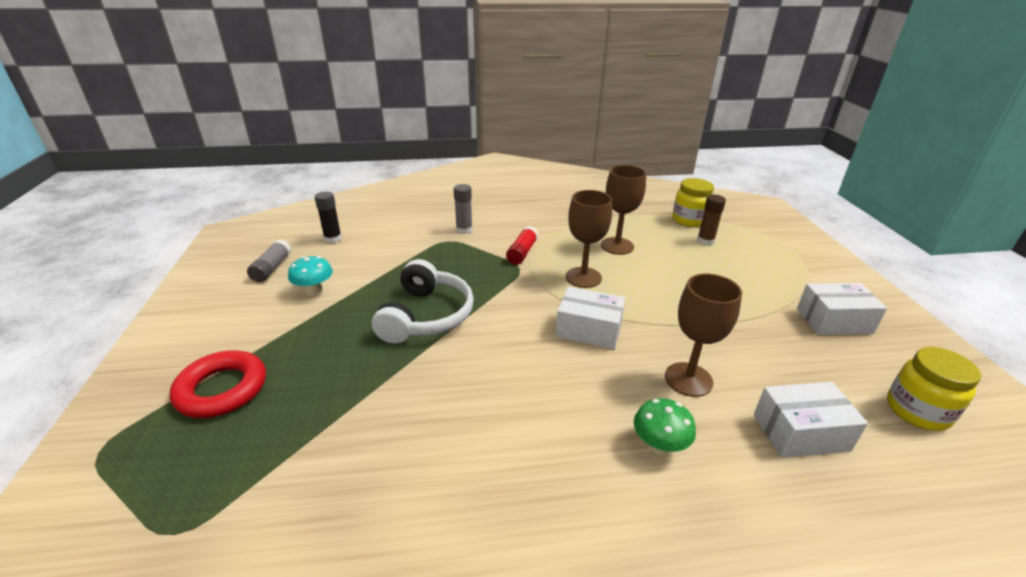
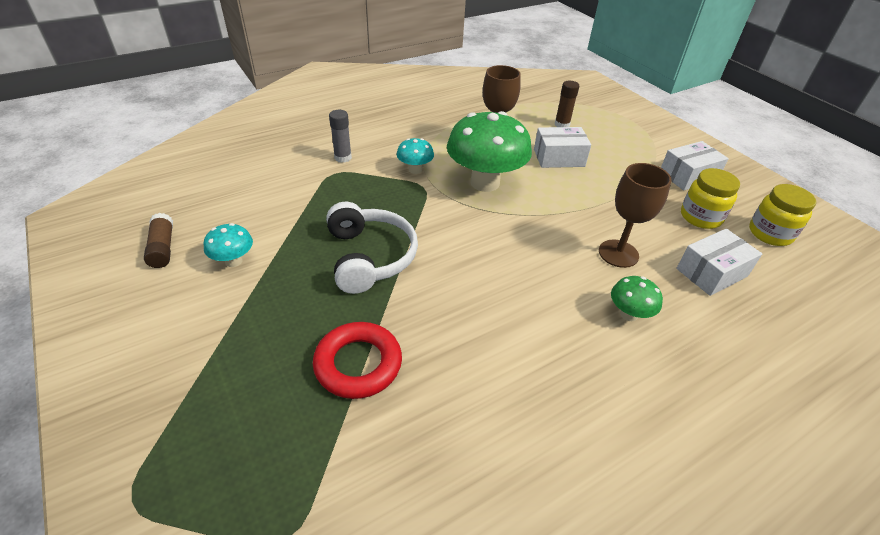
camera: 25 degrees left, 10 degrees up
red ring [170,350,266,418] -> red ring moved to [313,322,402,399]
grey glue stick [247,239,291,282] -> brown glue stick [144,213,173,268]
black glue stick [315,192,342,243] -> none
red glue stick [506,226,538,265] -> turquoise mushroom [397,138,434,174]
white box [556,287,625,349] -> white box moved to [534,127,591,168]
brown goblet [566,190,612,288] -> green mushroom [447,111,532,192]
yellow jar [672,178,714,227] -> yellow jar moved to [681,168,740,229]

